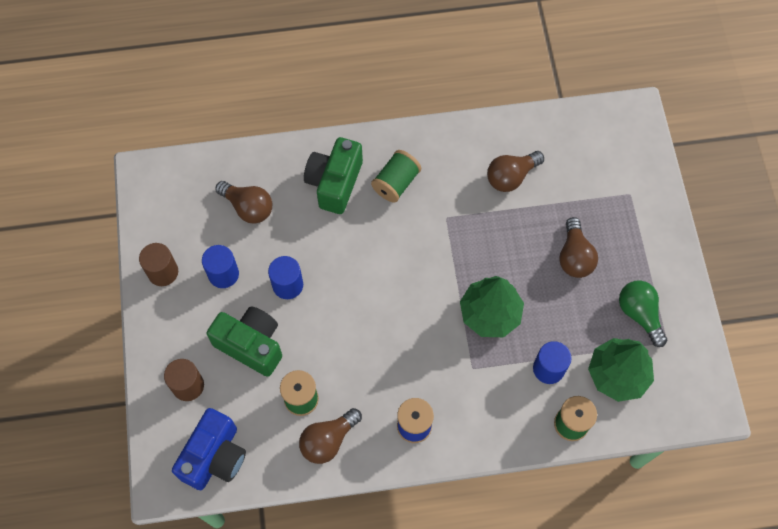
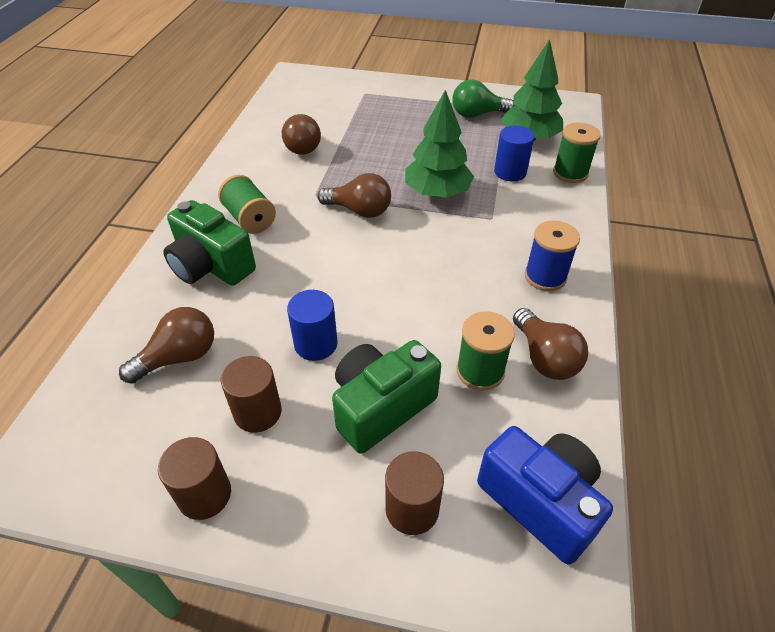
camera: 70 degrees left, 20 degrees down
blue cylinder [202,245,239,288] -> brown cylinder [221,356,282,433]
brown light bulb [559,217,598,278] -> brown light bulb moved to [317,173,391,218]

